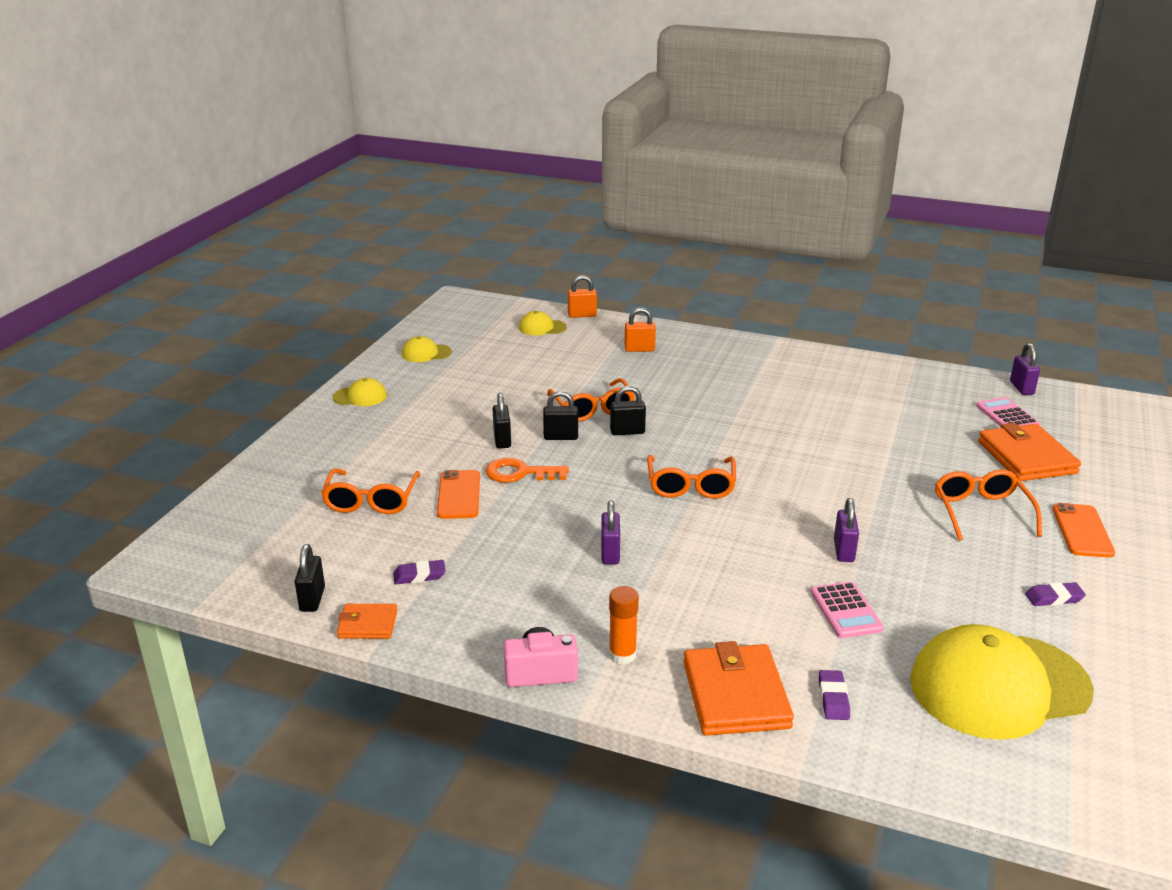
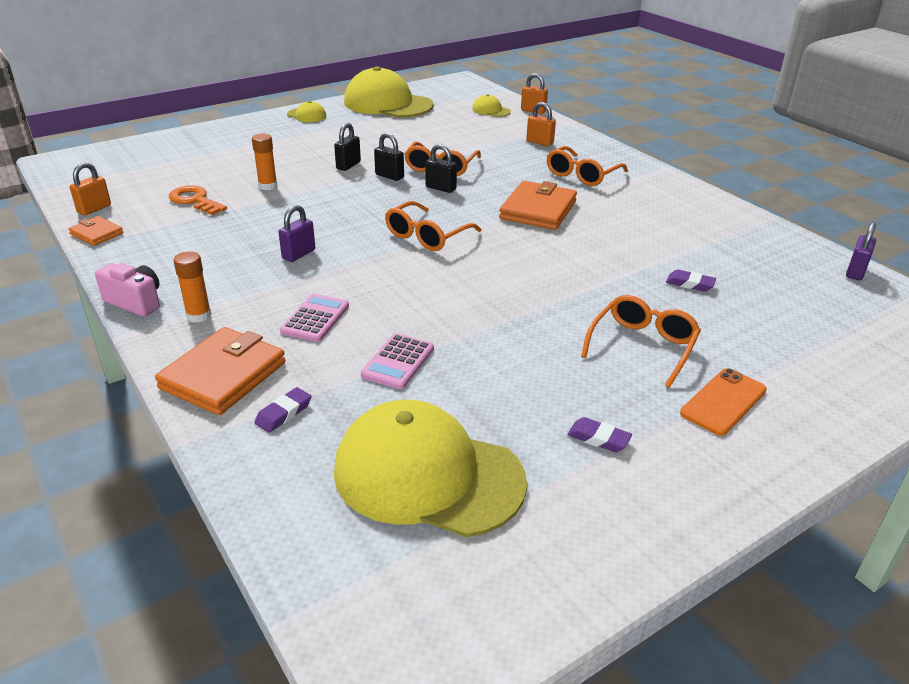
camera: 35 degrees right, 5 degrees up
black padlock [295,544,325,612] -> orange padlock [70,162,111,215]
orange glasses [321,468,420,514] -> orange glasses moved to [547,146,628,186]
purple eraser [393,560,446,585] -> purple eraser moved to [666,269,716,292]
yellow cap [402,336,452,362] -> yellow cap [344,66,434,118], size x2.33
orange phone [437,470,480,519] -> orange glue stick [252,134,277,190]
orange key [485,458,569,483] -> orange key moved to [169,185,227,215]
purple padlock [834,498,859,562] -> none
pink calculator [976,397,1040,427] -> pink calculator moved to [280,294,349,342]
orange wallet [978,423,1081,481] -> orange wallet moved to [499,181,577,230]

